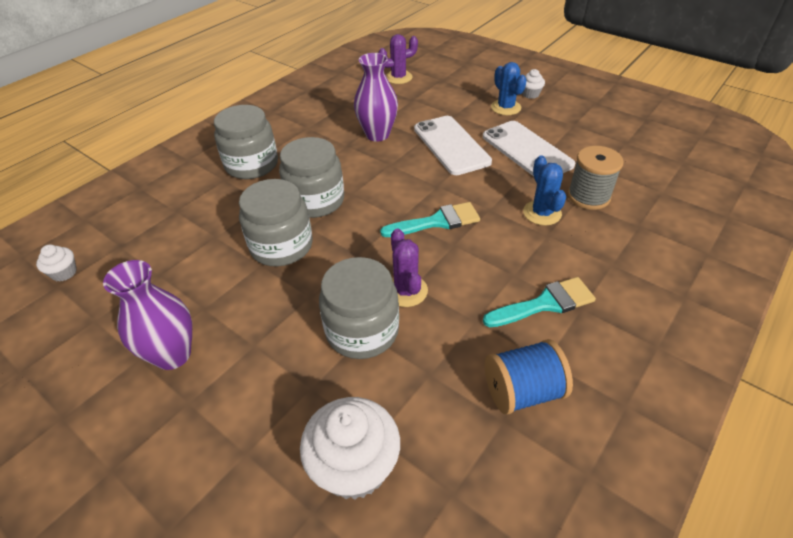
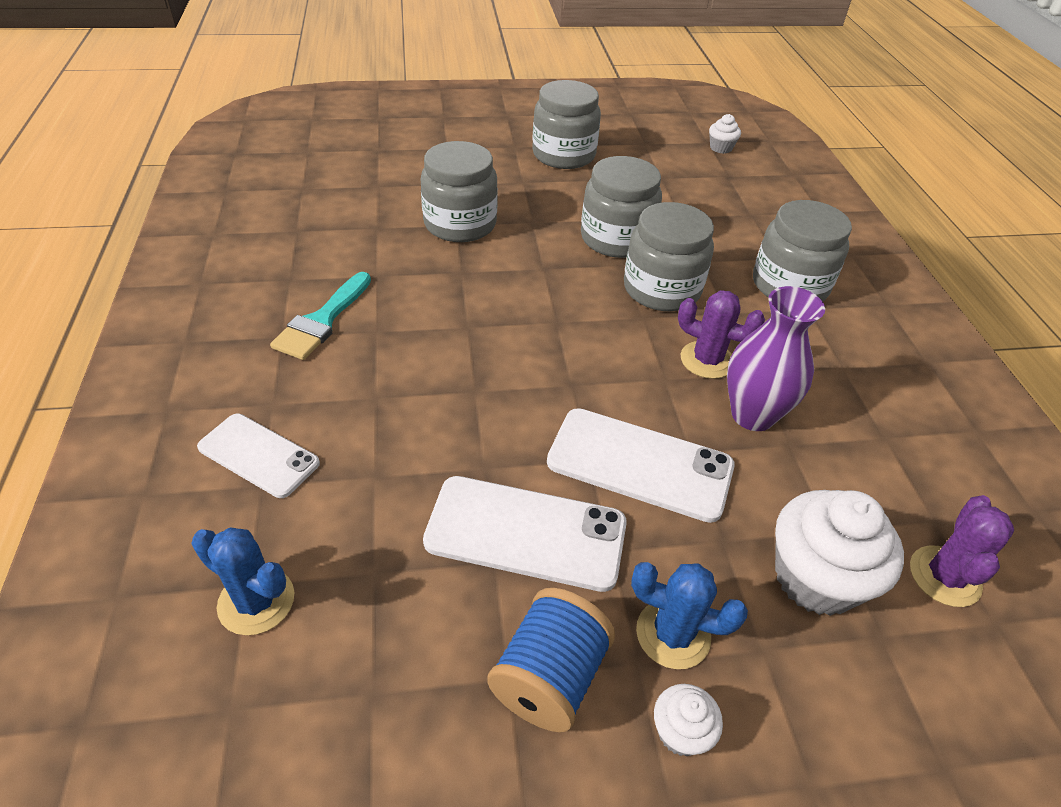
camera: 130 degrees right, 0 degrees up
purple vase [103,260,192,370] -> grey jar [532,80,601,169]
white cupcake [300,397,400,500] -> white cupcake moved to [775,490,904,616]
turquoise brush [380,202,480,237] -> none
purple cactus [391,228,428,307] -> purple cactus moved to [678,290,765,379]
blue spool [485,339,573,415] -> blue spool moved to [487,588,615,732]
blue cactus [523,155,566,225] -> blue cactus moved to [191,527,294,635]
grey spool [568,146,624,210] -> none
none -> white phone [197,414,320,498]

